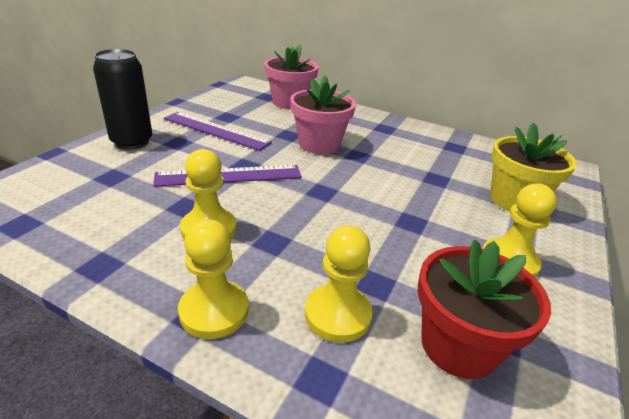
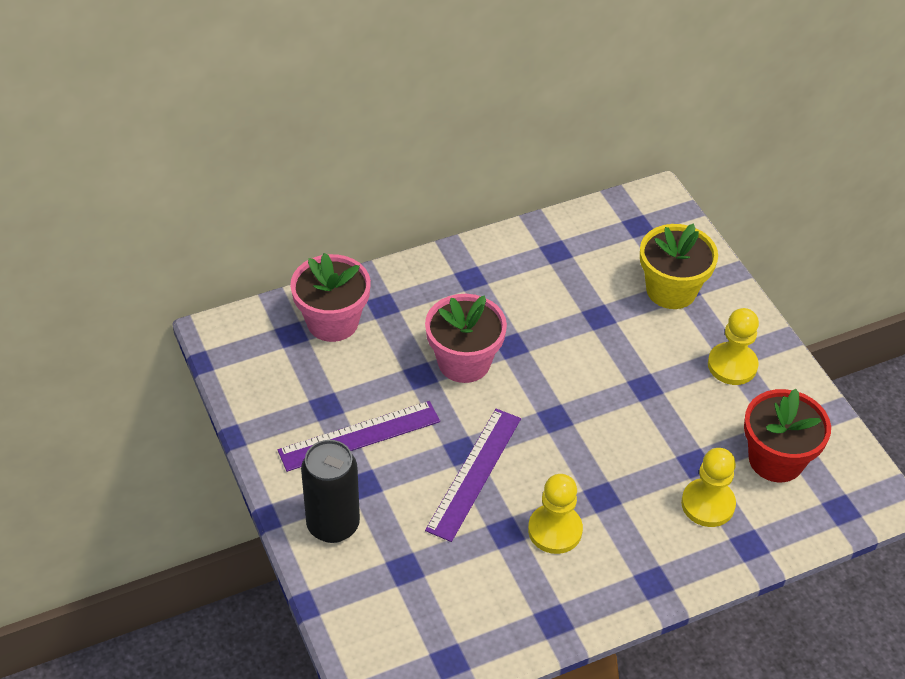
camera: 50 degrees left, 15 degrees up
yellow pawn [178,219,249,339] -> none

